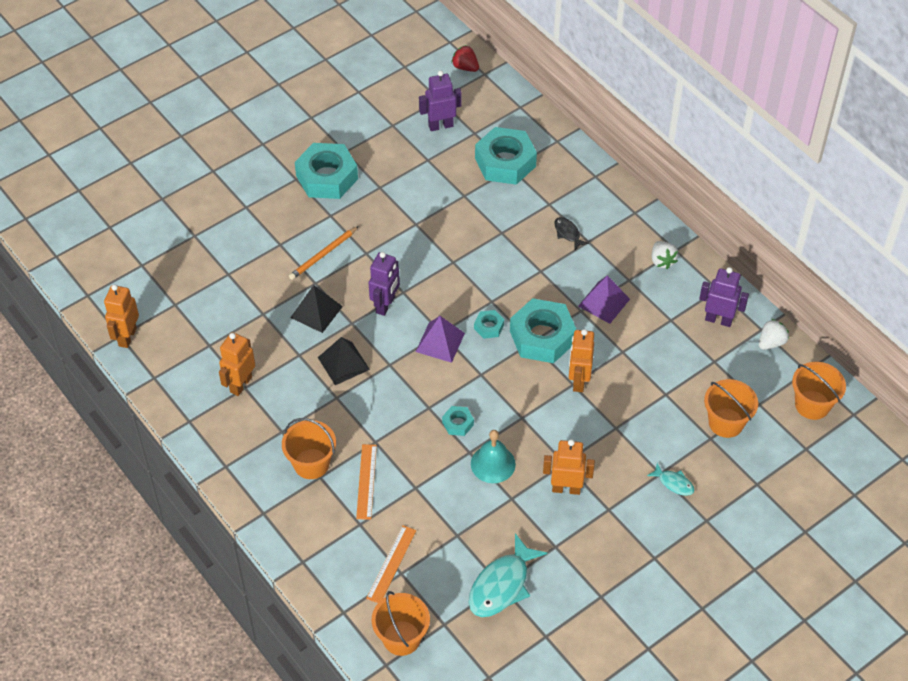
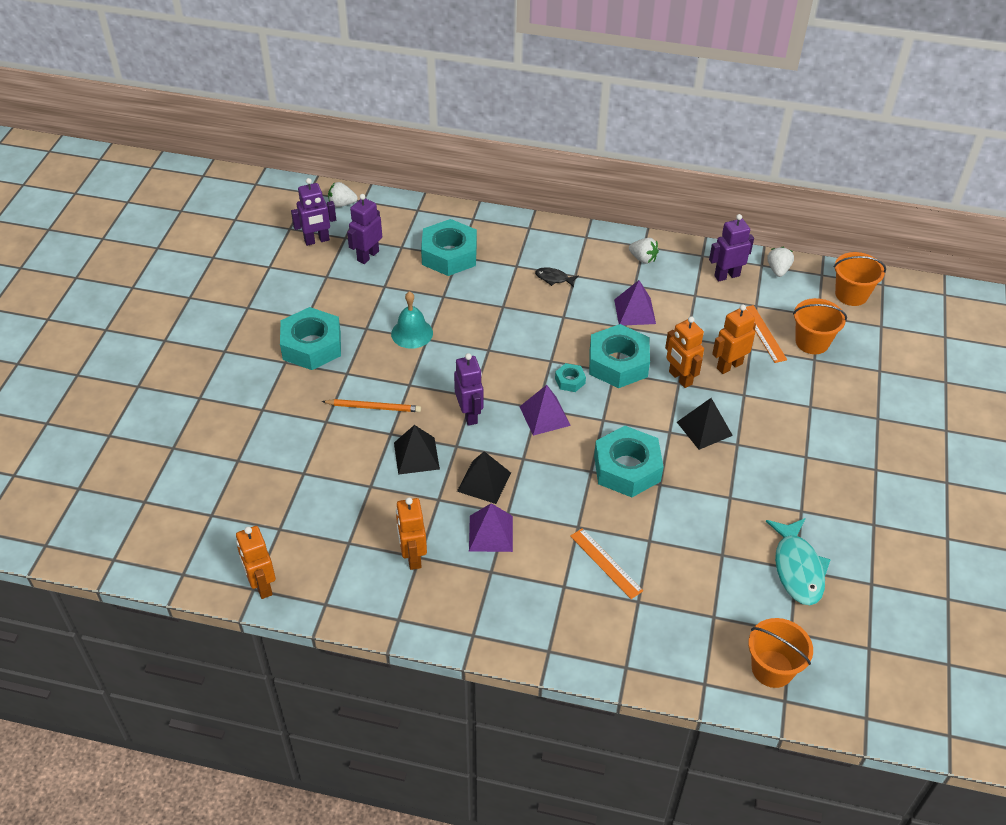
camera: 40 degrees left, 5 degrees down
orange bucket [282,418,336,479] -> none
orange pencil [289,226,359,280] -> orange pencil turned 90 degrees counterclockwise [322,399,421,412]
orange ruler [366,525,416,603] -> orange ruler moved to [746,305,787,363]
turquoise nut [442,406,474,436] -> turquoise nut [594,426,664,497], size x2.19
red strawberry [451,45,479,72] -> white strawberry [328,182,358,207]
turquoise bell [471,430,516,483] -> turquoise bell moved to [391,291,433,349]
orange robot [543,439,595,495] -> orange robot moved to [712,304,756,374]
turquoise fish [647,463,694,496] -> none
none -> purple robot [291,178,336,246]
none -> purple pyramid [469,503,513,552]
none -> black pyramid [677,398,733,450]

